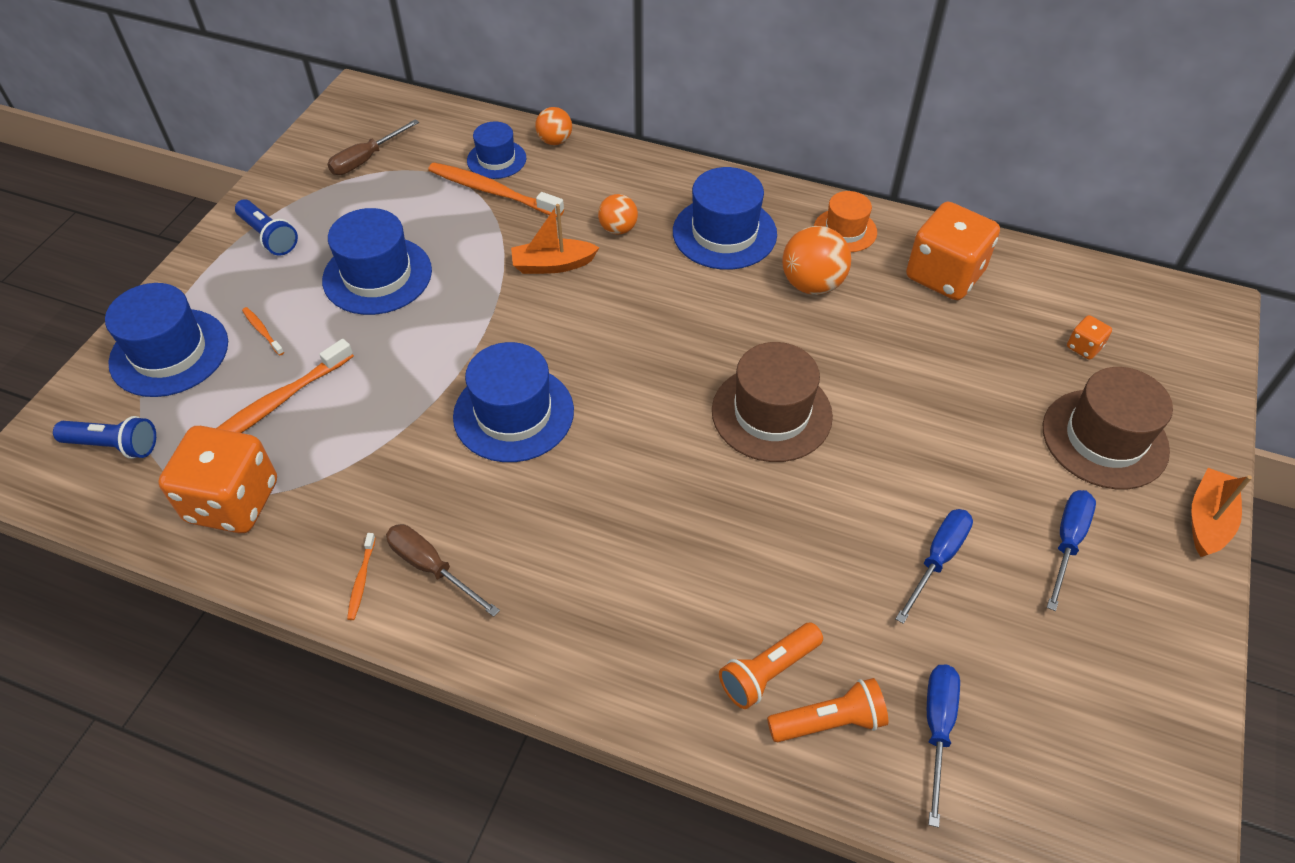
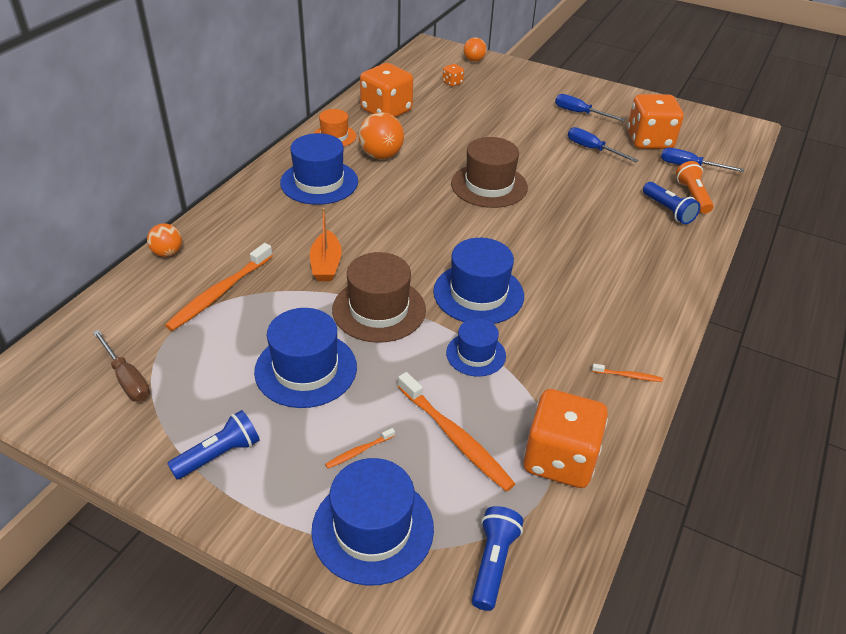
camera: 85 degrees left, 10 degrees down
brown screwdriver [386,524,500,617] -> none
blue hat [467,121,526,179] -> blue hat moved to [446,318,506,377]
orange ball [598,194,638,235] -> orange ball moved to [464,37,487,62]
orange flashlight [719,623,823,709] -> blue flashlight [643,182,700,224]
brown hat [1043,367,1173,489] -> brown hat moved to [332,252,426,343]
orange boat [1192,468,1252,557] -> none
none -> orange dice [627,94,684,149]

